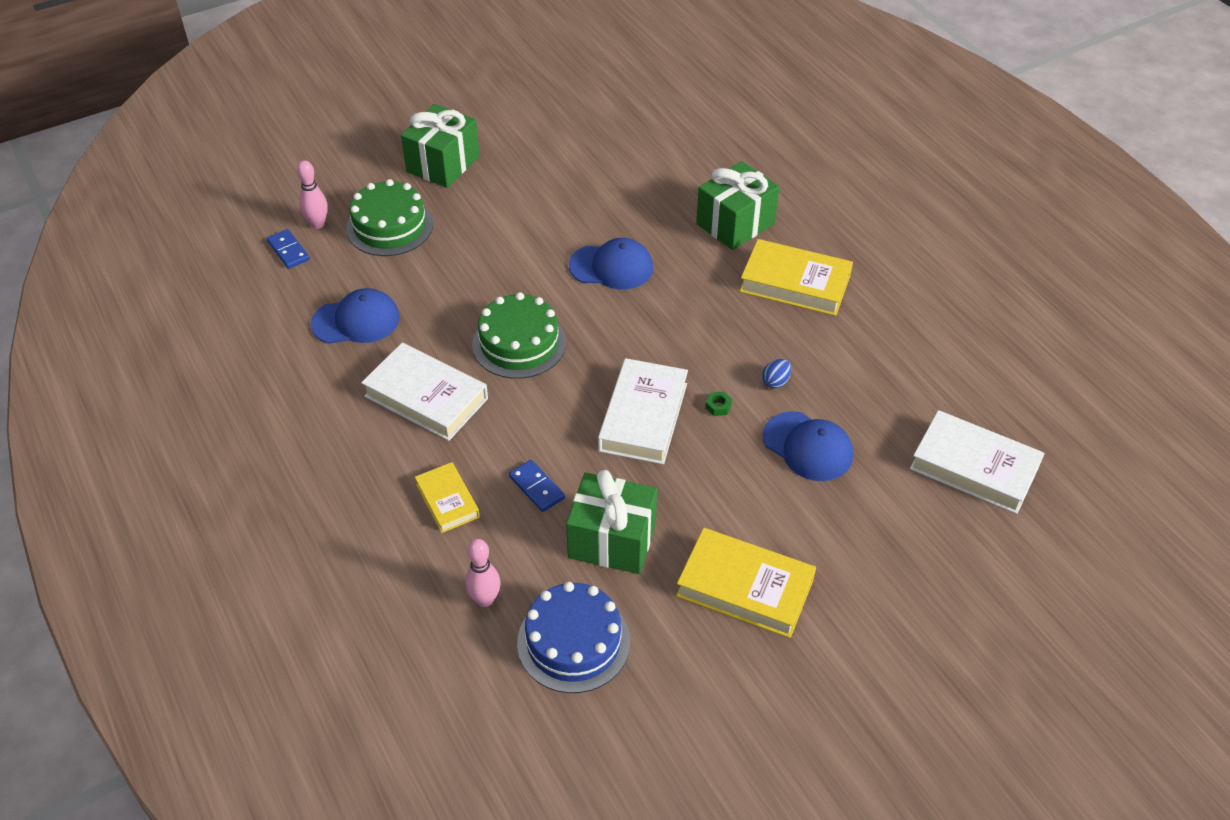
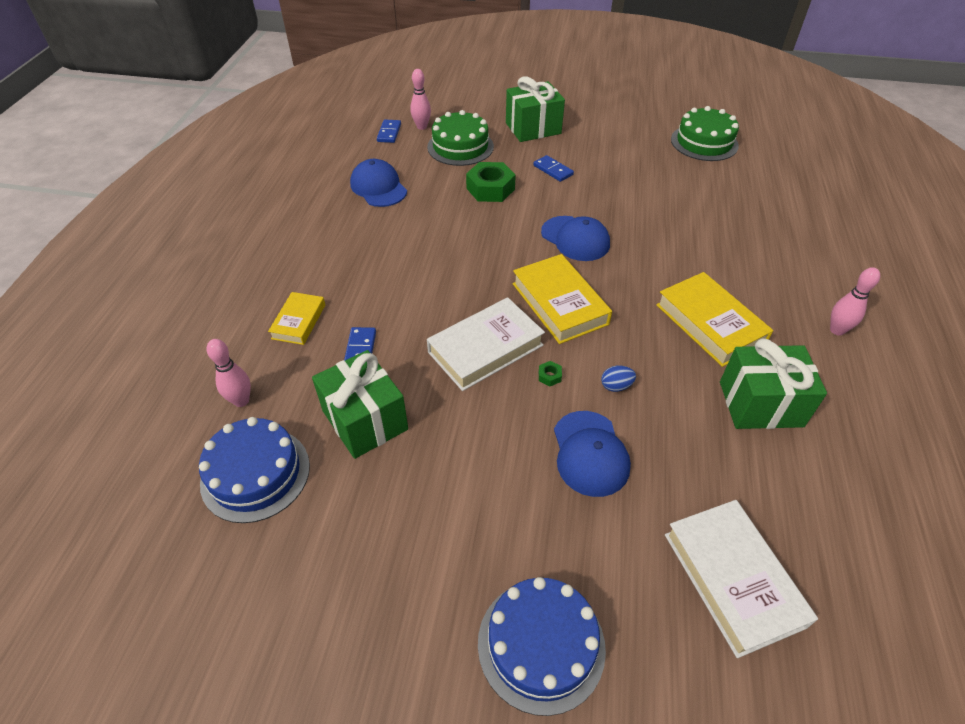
camera: 40 degrees right, 0 degrees up
blue cap [311,288,400,344] -> blue cap turned 150 degrees counterclockwise [350,159,407,207]
white book [361,343,488,441] -> none
green cake [472,292,566,379] -> green cake moved to [671,106,739,161]
yellow book [676,528,816,638] -> yellow book moved to [513,254,612,344]
green gift [696,161,779,250] -> green gift moved to [720,338,827,429]
none -> green nut [466,162,516,202]
none -> blue cake [478,577,606,716]
none -> blue domino [533,155,574,182]
none -> pink bowling pin [830,267,880,336]

